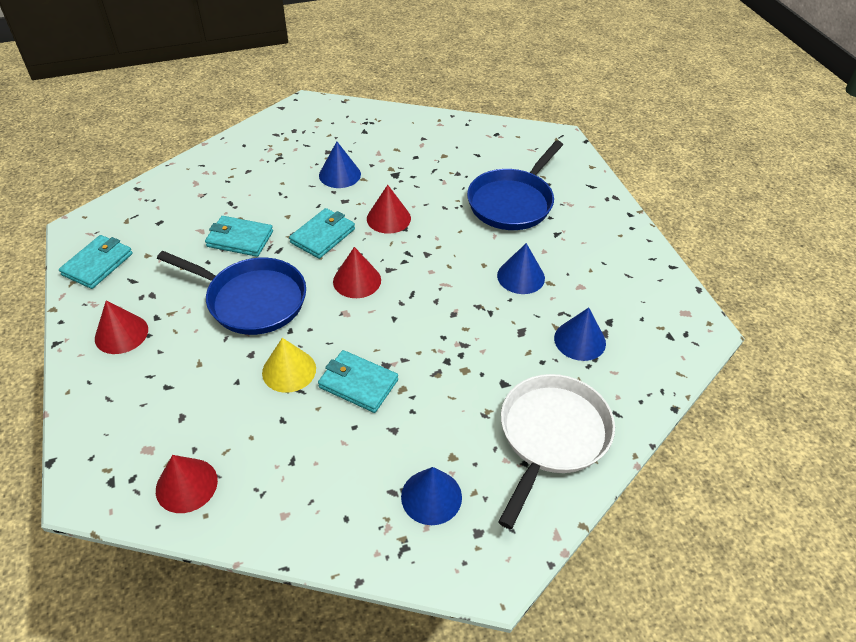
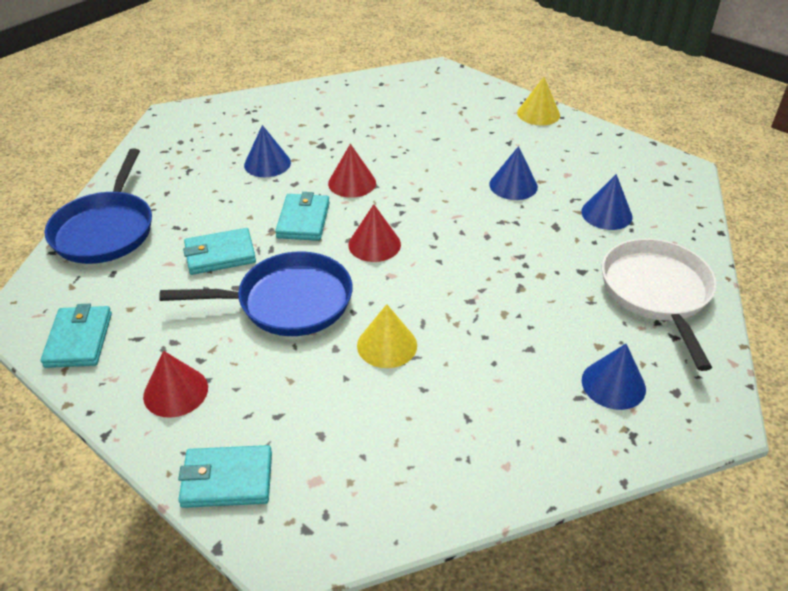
camera: 30 degrees left, 5 degrees down
red cone [156,455,218,513] -> none
turquoise wallet [318,350,398,413] -> turquoise wallet moved to [178,445,272,508]
blue pan [467,141,563,230] -> blue pan moved to [44,148,152,264]
none -> yellow cone [517,77,560,126]

